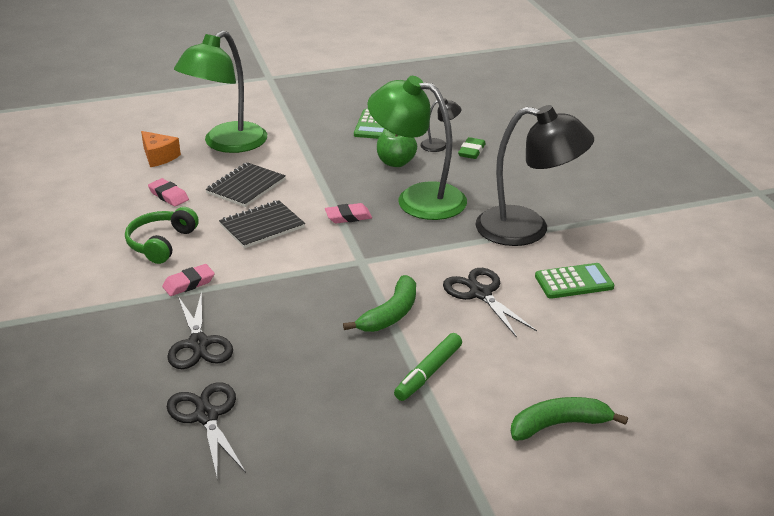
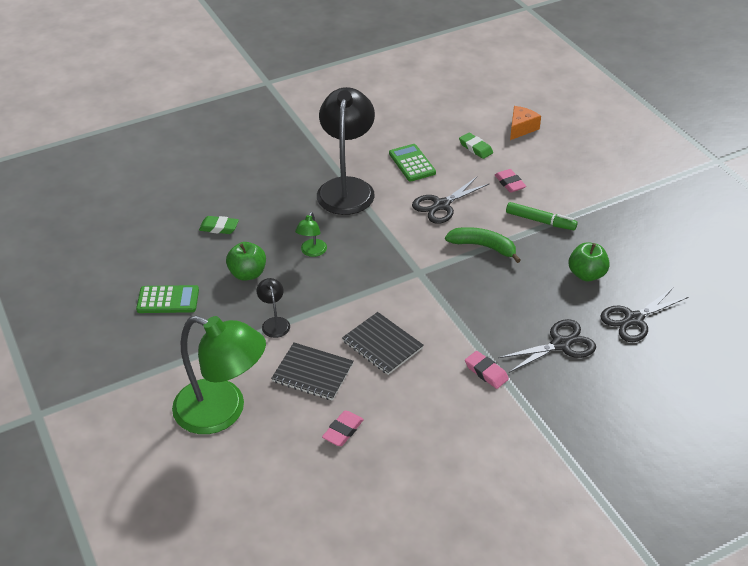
camera: 100 degrees left, 10 degrees up
green headphones [125,207,199,264] -> none
orange cheese [141,131,181,167] -> orange cheese moved to [510,106,541,140]
pink eraser [325,203,372,224] -> pink eraser moved to [495,169,526,193]
green lamp [367,76,467,220] -> green lamp [295,212,327,257], size x0.43
black lamp [420,98,462,152] -> black lamp moved to [257,278,290,338]
green banana [511,397,628,441] -> none
none -> green eraser [459,133,493,159]
none -> green apple [569,242,610,281]

